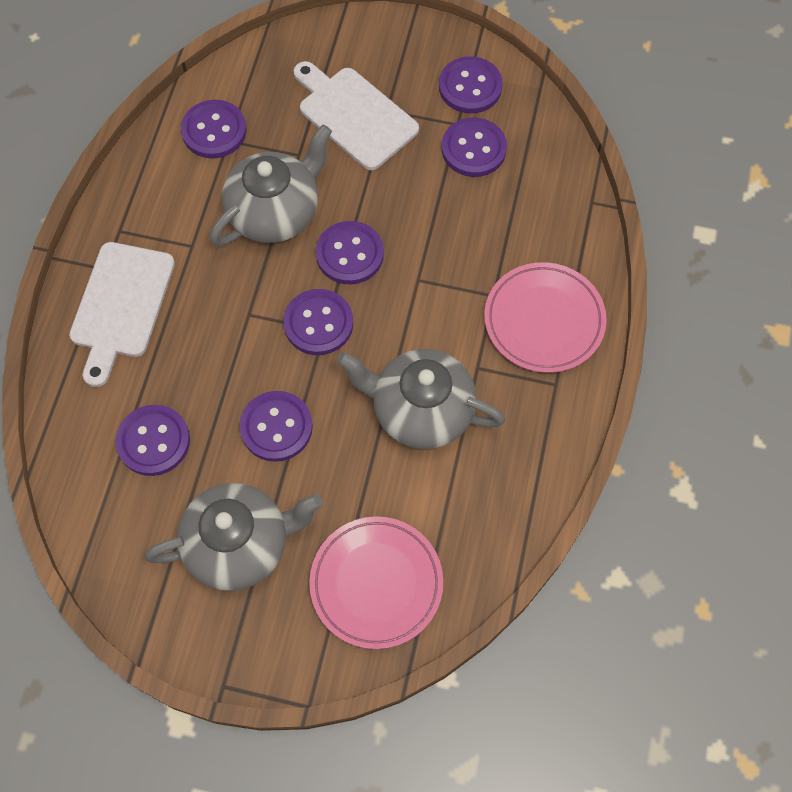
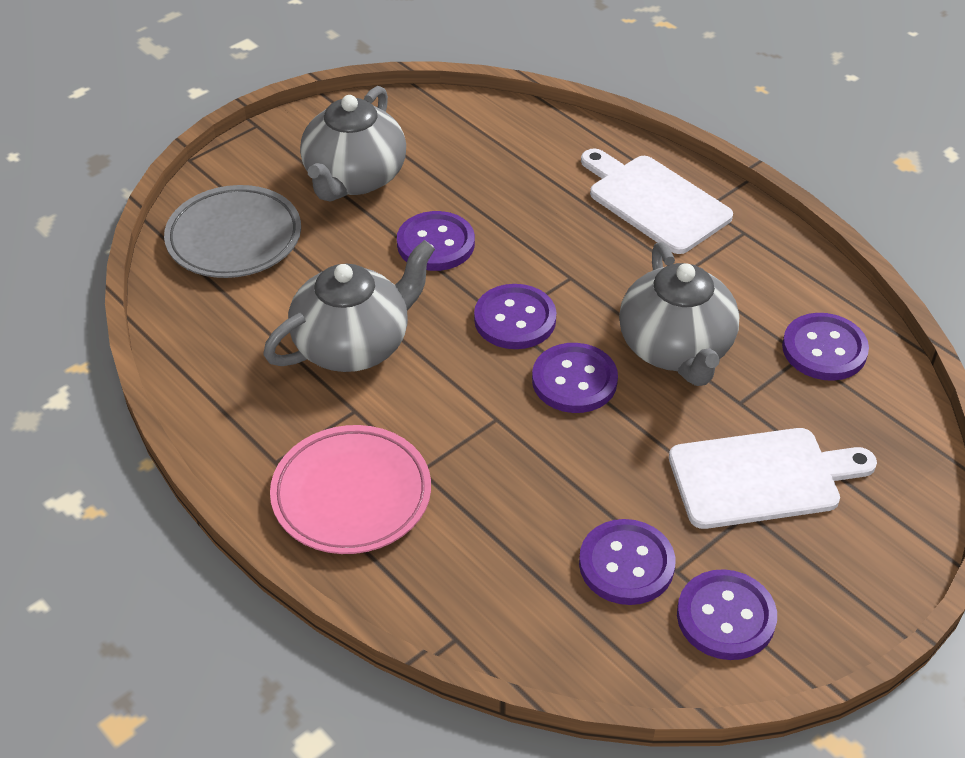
camera: 125 degrees right, 20 degrees down
purple button [115,405,190,476] -> none
pink plate [309,516,443,649] -> grey plate [164,185,301,278]

